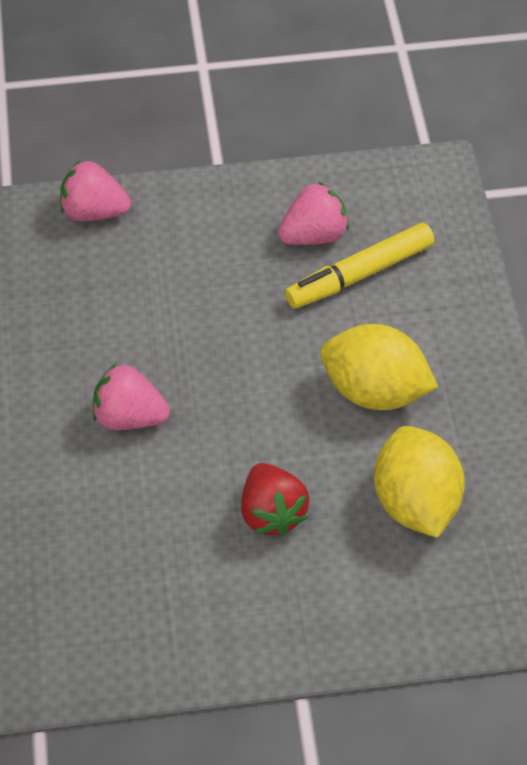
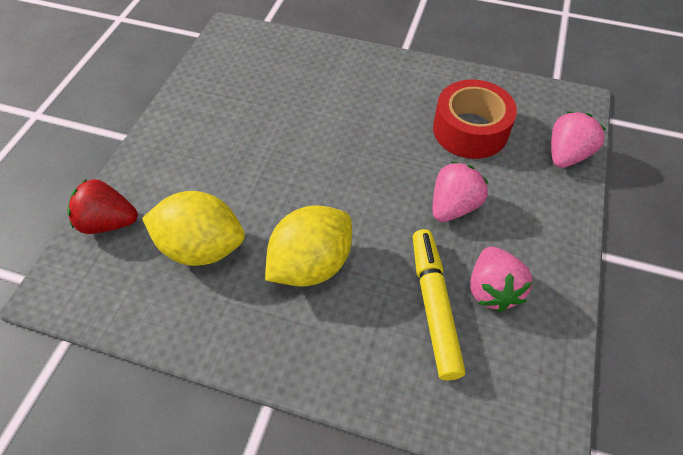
camera: 115 degrees right, 0 degrees up
pink strawberry [93,364,170,430] -> pink strawberry moved to [433,161,488,222]
red strawberry [241,463,309,537] -> red strawberry moved to [68,179,138,234]
none -> red tape [433,80,517,159]

